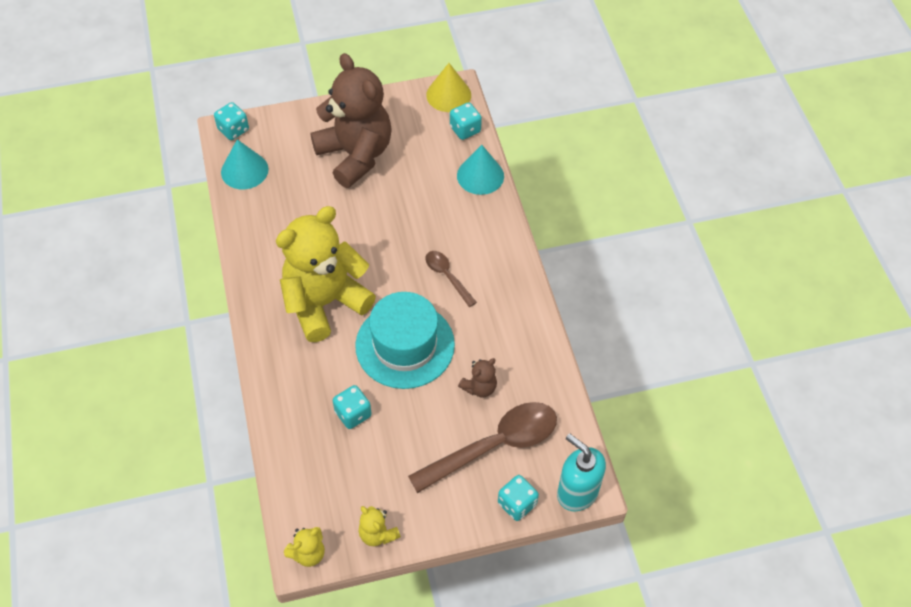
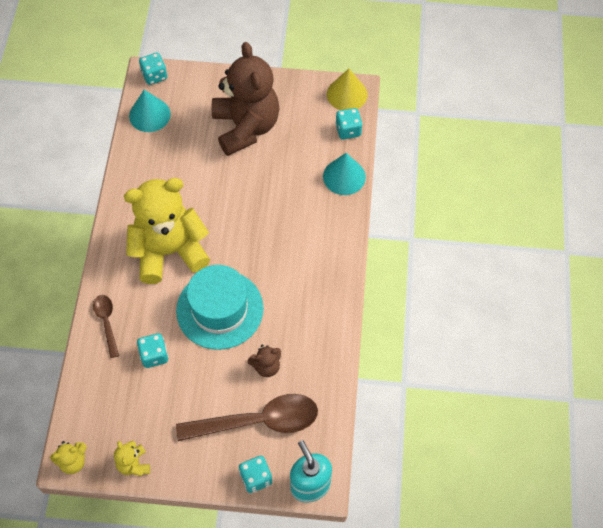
camera: 20 degrees right, 5 degrees up
brown spoon [426,251,477,307] -> brown spoon moved to [93,295,119,358]

